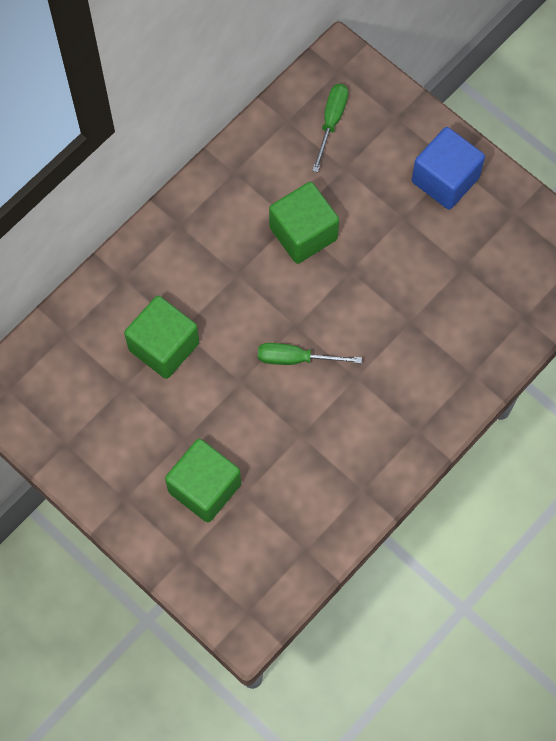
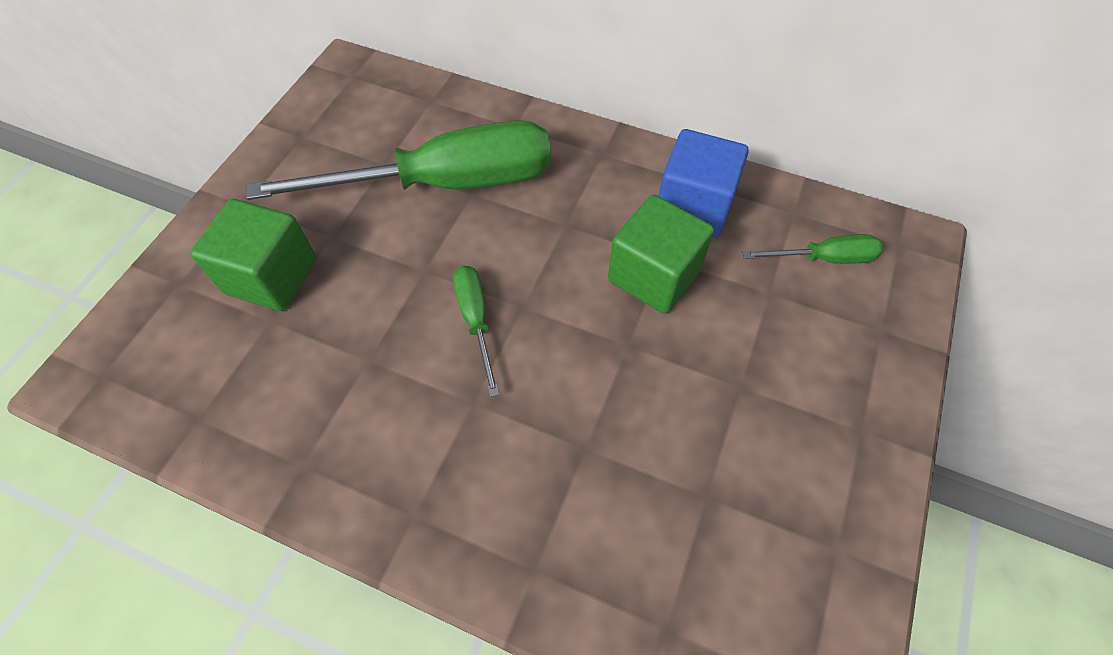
camera: 70 degrees right, 10 degrees down
green cube [124,296,199,379] -> green screwdriver [246,120,551,200]
blue cube [412,127,485,210] -> blue cube moved to [659,129,749,237]

